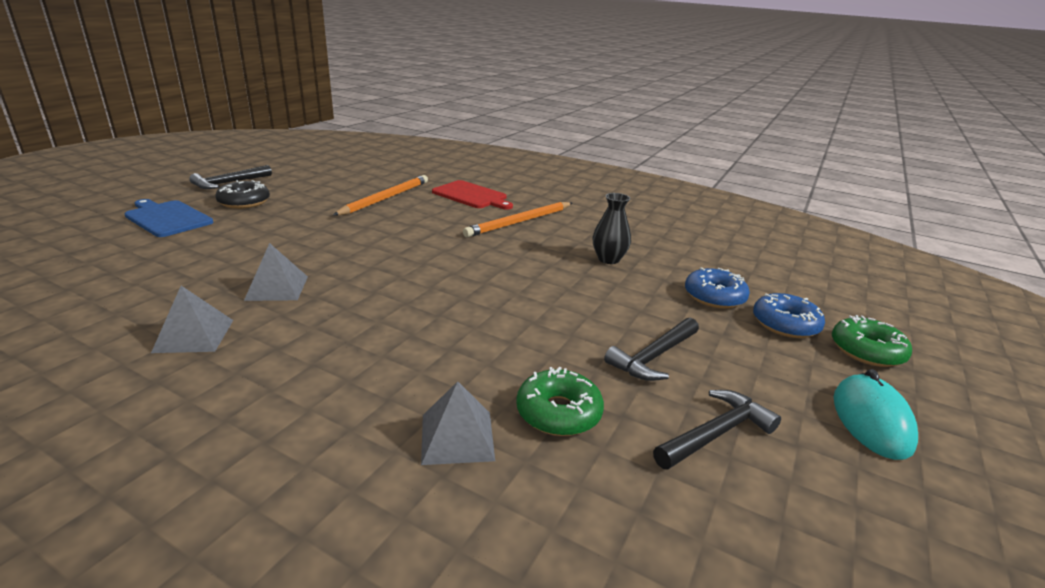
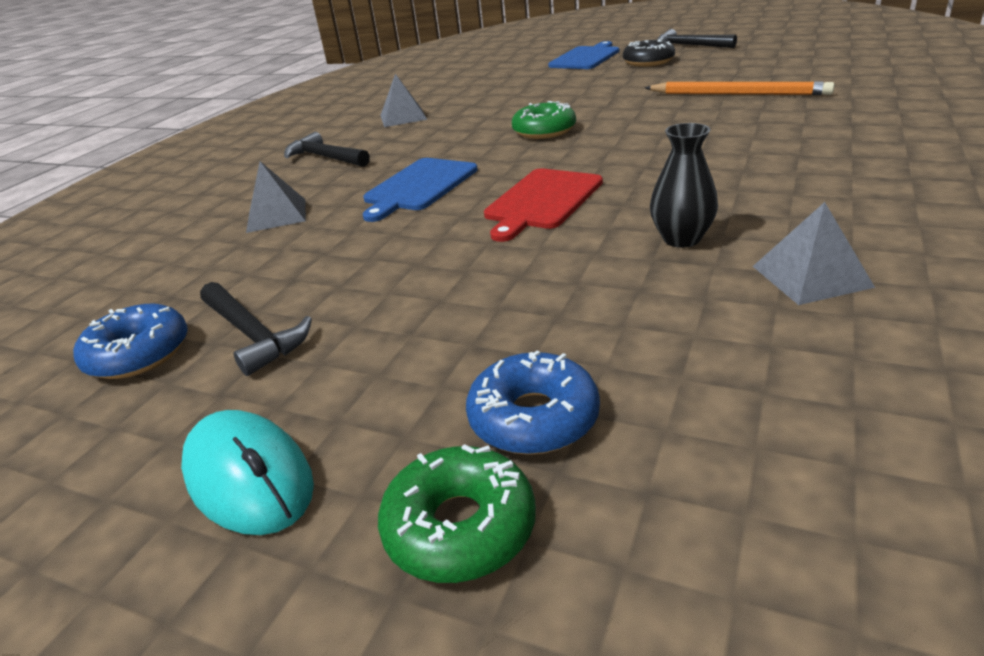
camera: 90 degrees right, 5 degrees up
grey pyramid [244,243,308,301] -> grey pyramid moved to [753,202,875,305]
red cutting board [432,180,513,210] -> red cutting board moved to [484,168,603,242]
orange pencil [463,202,572,237] -> none
green donut [516,367,604,436] -> green donut moved to [512,101,576,139]
black hammer [604,317,699,381] -> black hammer moved to [284,132,370,167]
blue donut [685,267,750,309] -> blue donut moved to [73,304,187,379]
turquoise mouse [833,369,918,460] -> turquoise mouse turned 45 degrees clockwise [181,410,314,535]
none -> blue cutting board [363,158,478,222]

